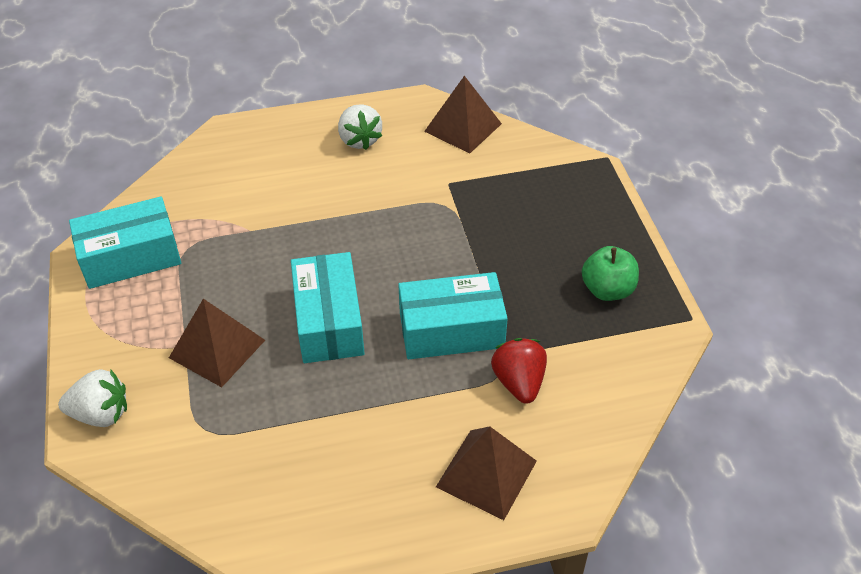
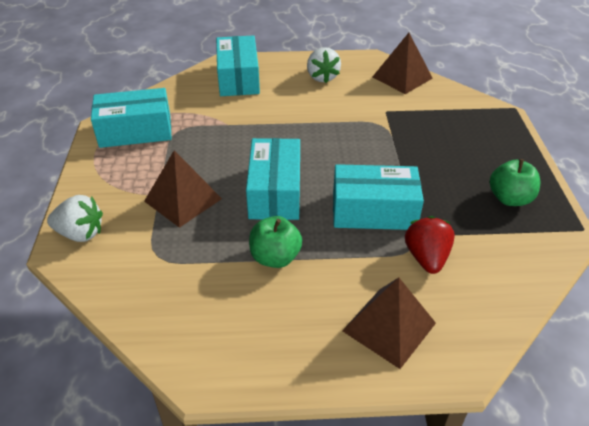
camera: 10 degrees right, 5 degrees down
none -> turquoise box [216,35,260,96]
none -> green apple [249,216,302,268]

